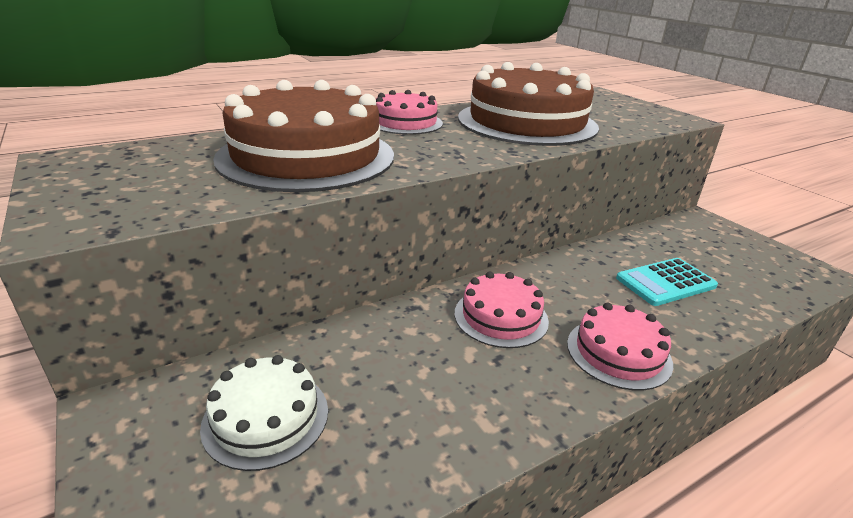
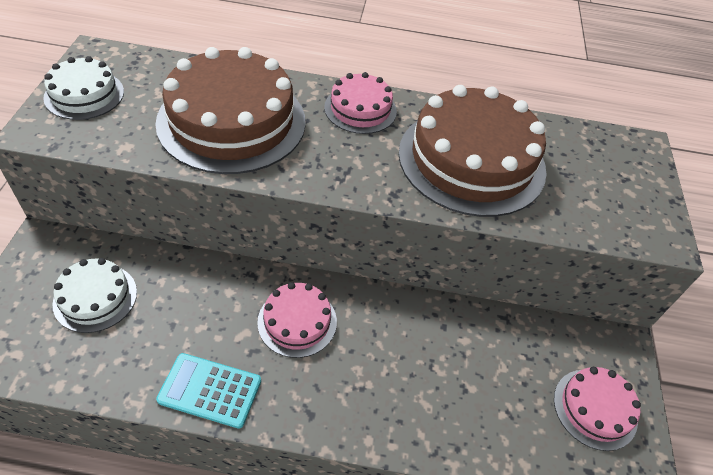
camera: 35 degrees right, 20 degrees up
pink cake [567,302,673,390] -> pink cake moved to [554,367,641,451]
turquoise calculator [616,258,718,306] -> turquoise calculator moved to [156,353,261,429]
none -> white cake [43,56,124,120]

